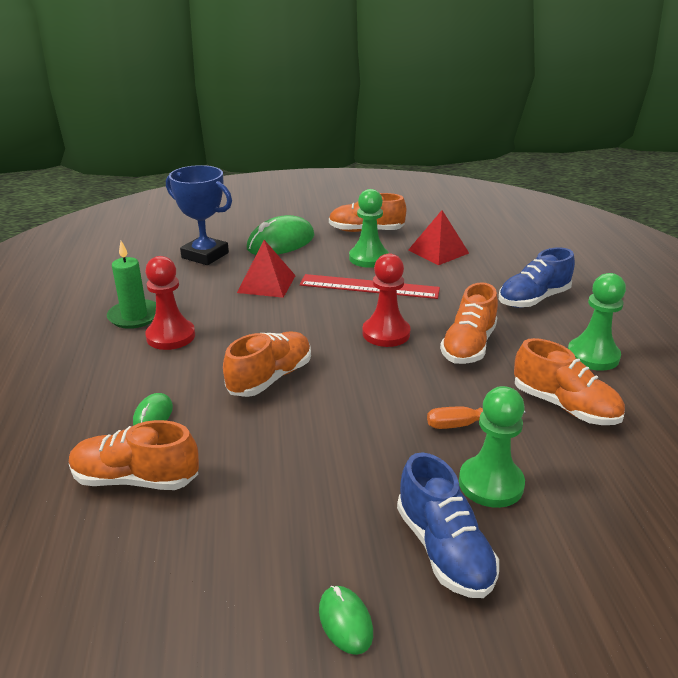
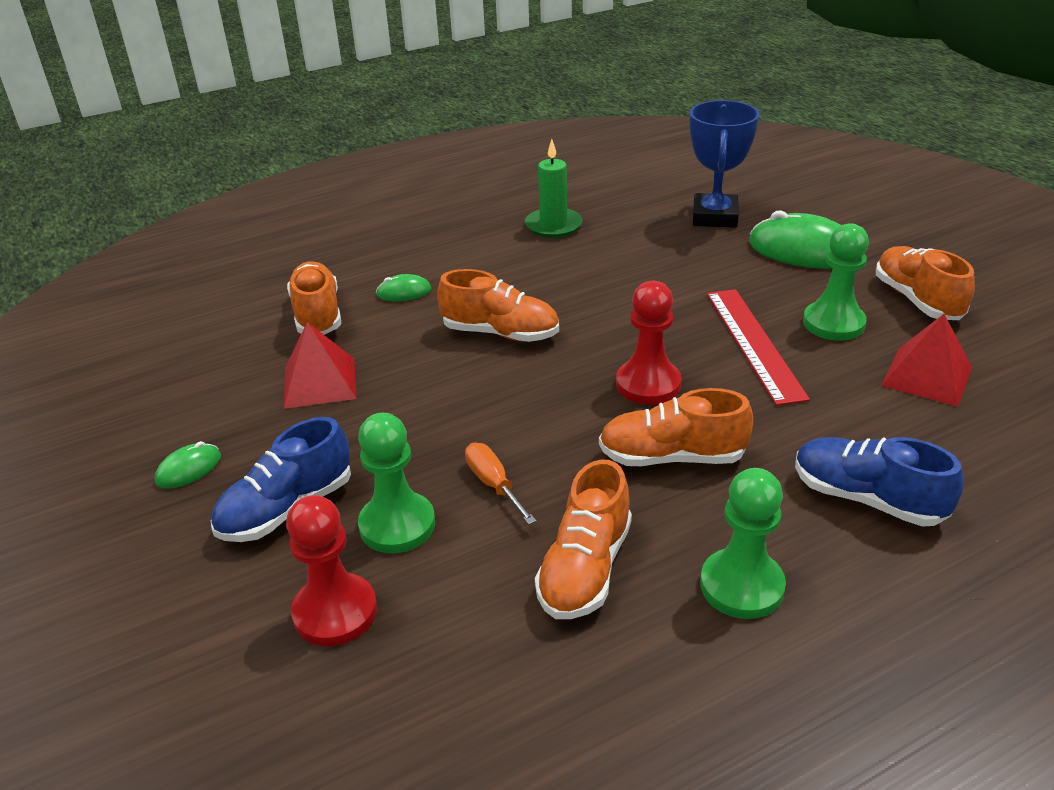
camera: 70 degrees right, 5 degrees up
red pawn [145,256,195,350] -> red pawn moved to [286,495,377,646]
red pyramid [237,240,296,298] -> red pyramid moved to [284,322,357,409]

